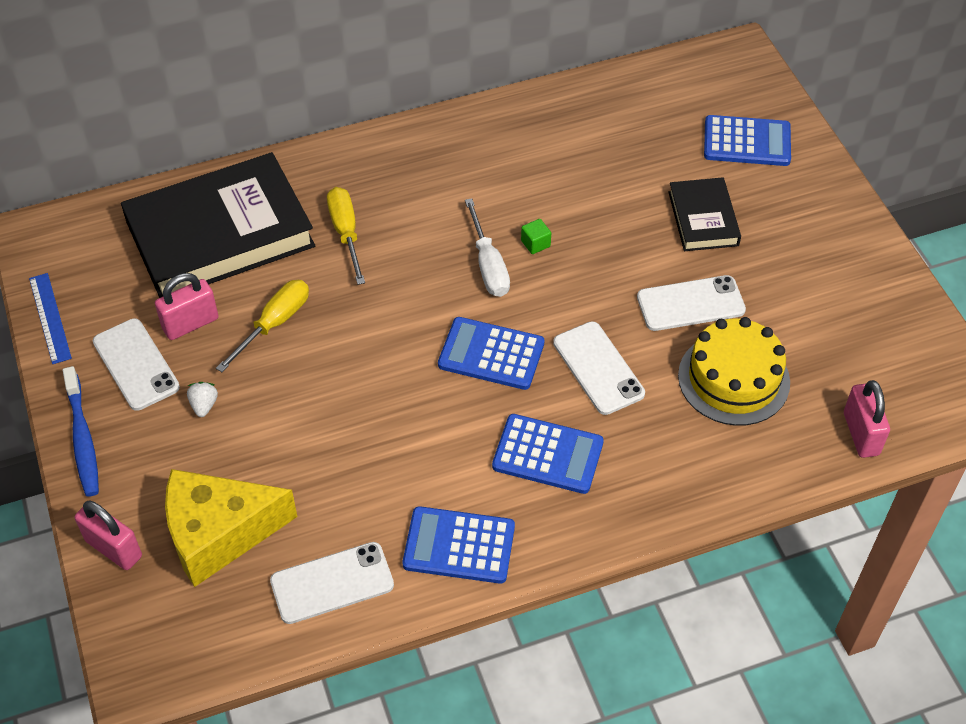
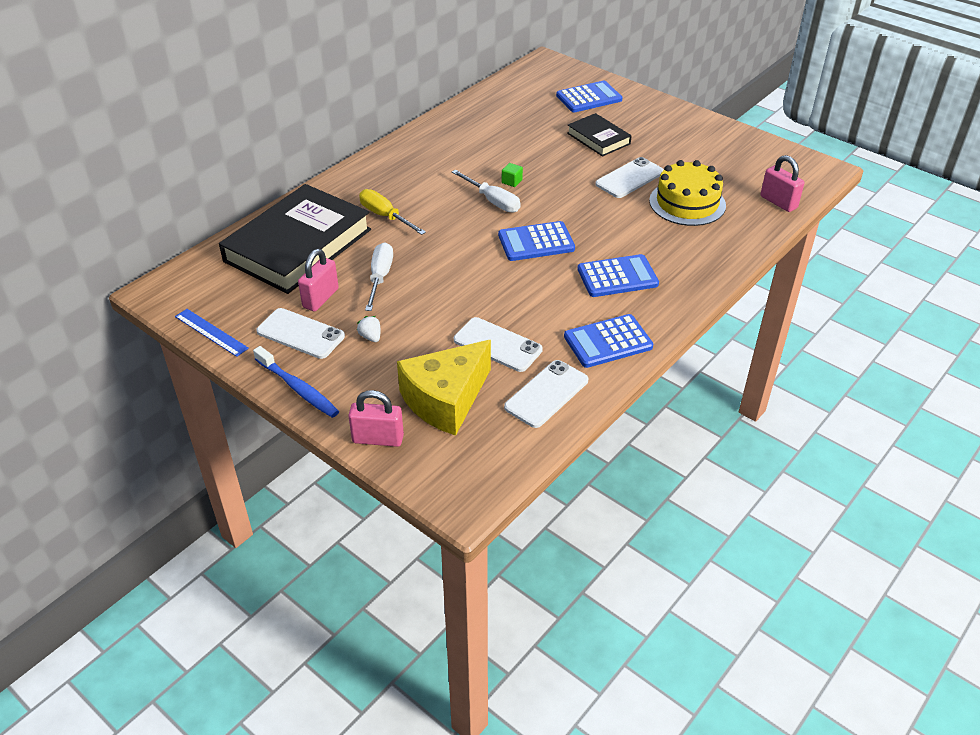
camera: 30 degrees left, 10 degrees down
yellow screwdriver [216,280,309,372] -> white screwdriver [365,243,393,311]
white phone [553,321,645,415] -> white phone moved to [454,317,543,372]

